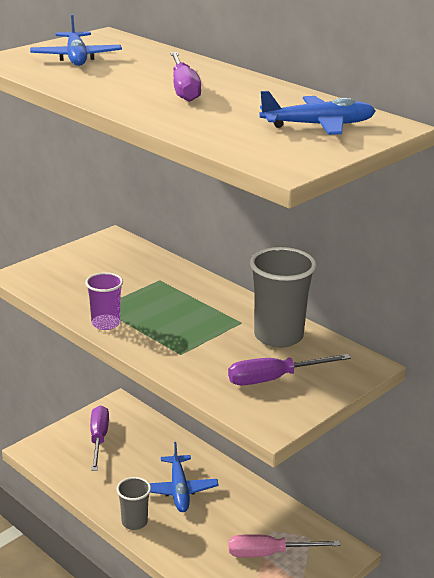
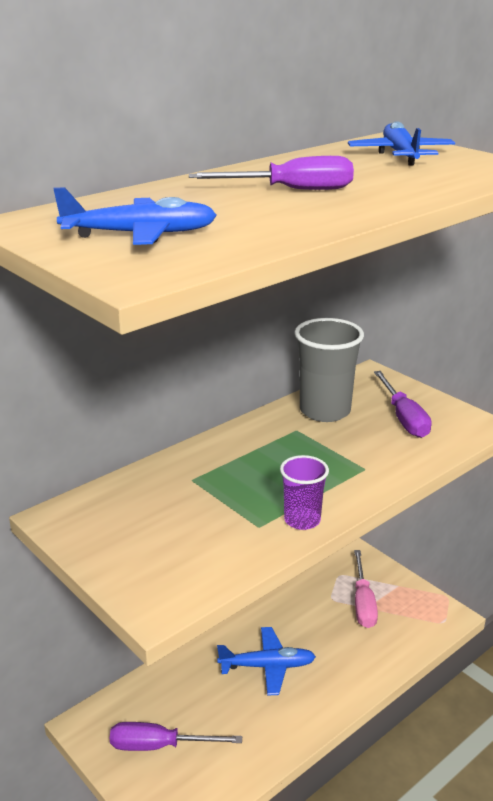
camera: 85 degrees left, 0 degrees up
grey cup [117,477,151,530] -> none

